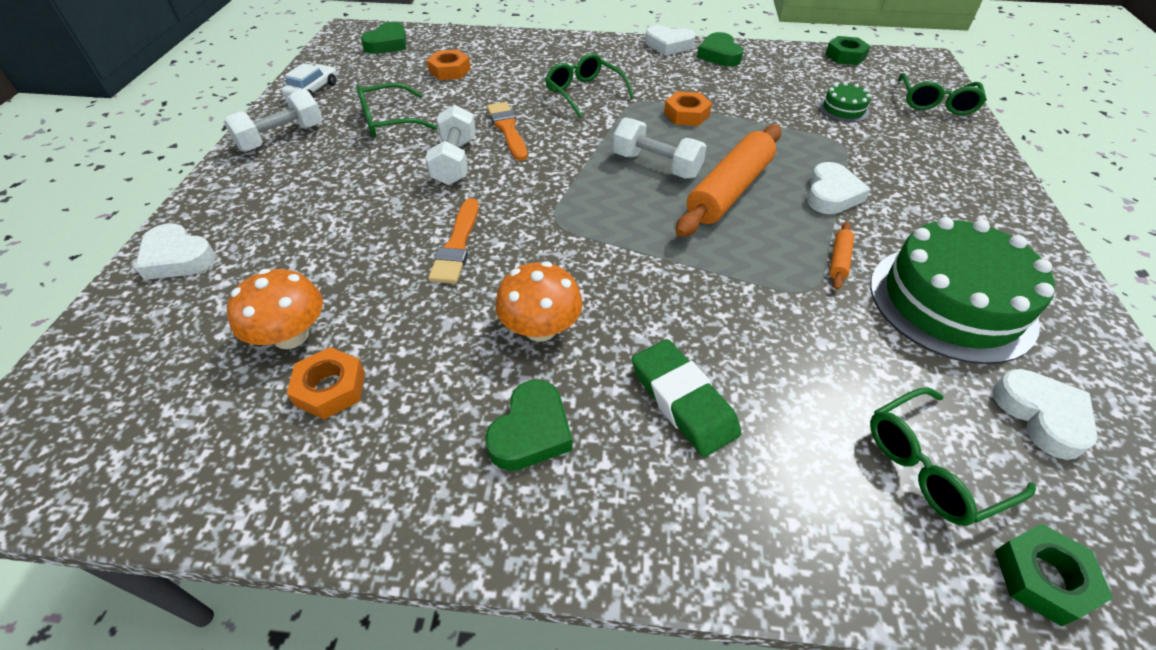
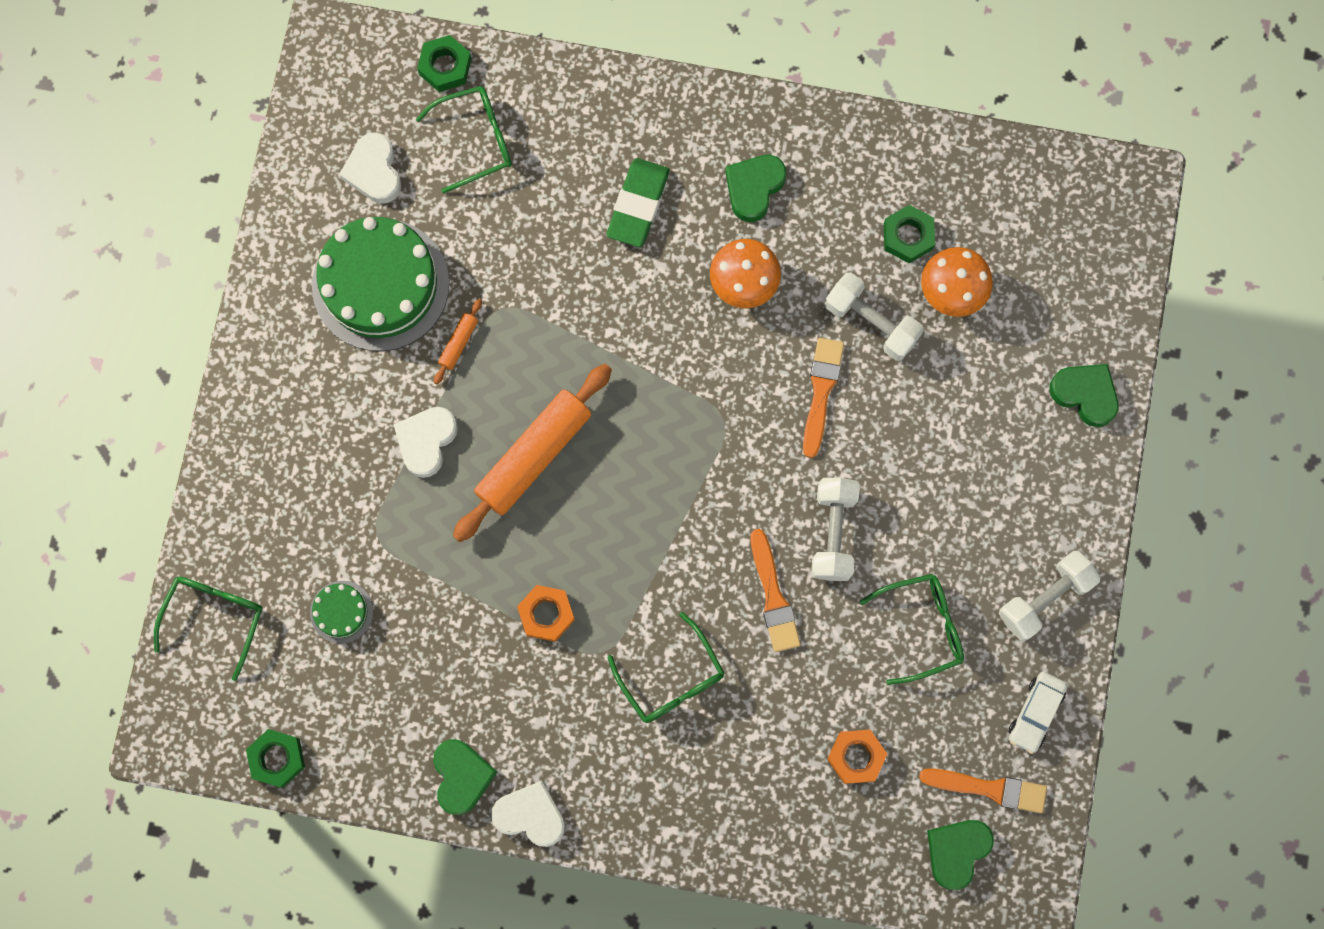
camera: 175 degrees left, 30 degrees up
white heart [135,223,215,280] -> green heart [1049,364,1119,427]
orange nut [286,347,365,419] -> green nut [884,205,935,263]
white dumbbell [613,117,707,179] -> white dumbbell moved to [824,273,924,361]
green eraser [632,339,741,457] -> green eraser turned 45 degrees clockwise [607,158,670,247]
none -> orange brush [919,768,1047,813]

